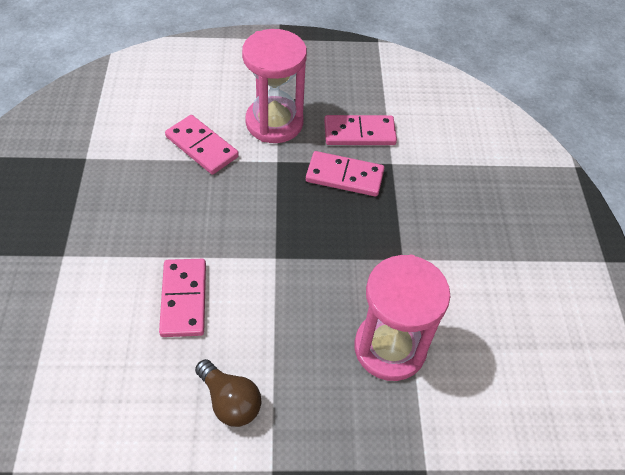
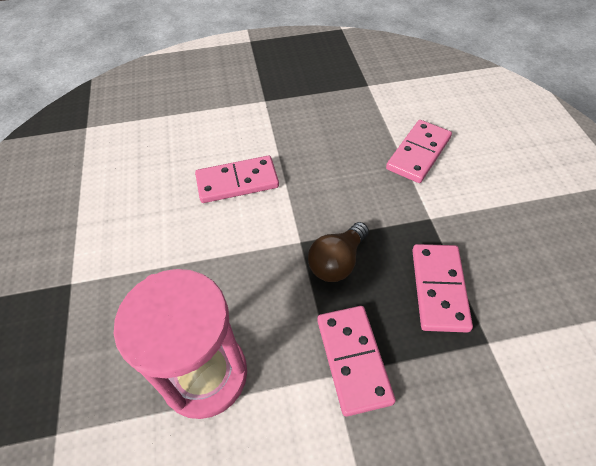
camera: 85 degrees right, 0 degrees up
brown light bulb [195,359,261,427] -> brown light bulb moved to [308,222,369,282]
pink hourglass [242,29,307,143] -> none
pink domino [324,115,397,145] -> pink domino moved to [317,306,396,417]

